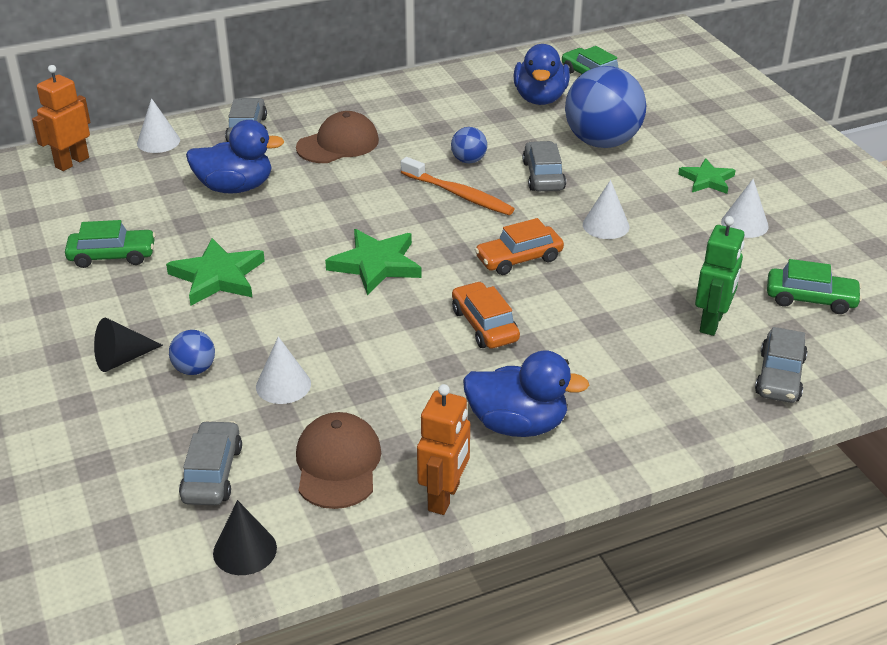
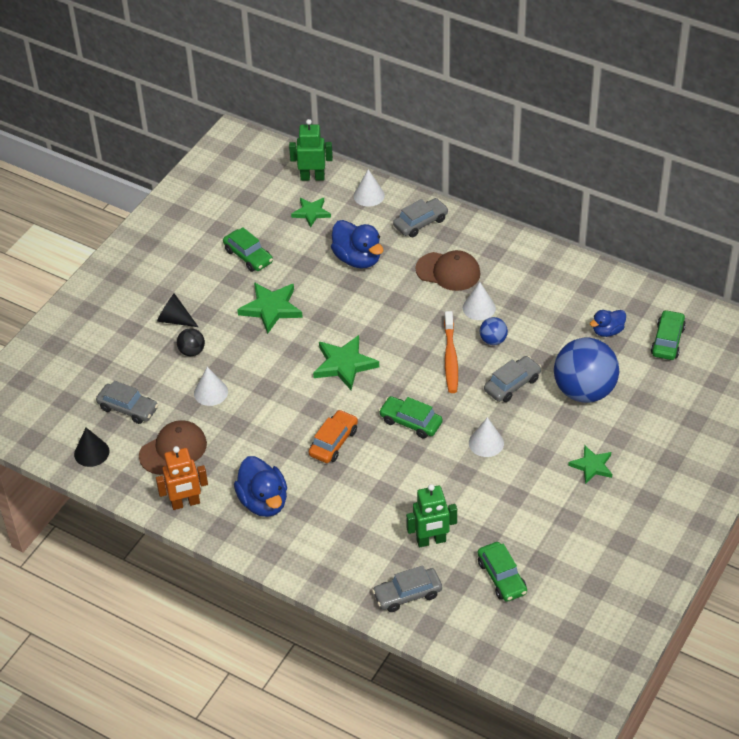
camera: 55 degrees right, 10 degrees up
orange robot [32,65,90,171] -> green robot [289,119,333,181]
blue ball [169,330,215,375] -> black ball [177,328,205,356]
grey car [179,420,242,505] -> grey car turned 60 degrees clockwise [96,380,158,424]
orange car [475,218,564,275] -> green car [379,396,443,438]
blue duck [514,44,570,105] -> blue duck [590,310,626,337], size x0.59
white cone [721,179,769,238] -> white cone moved to [463,282,496,320]
none -> green star [291,198,331,228]

